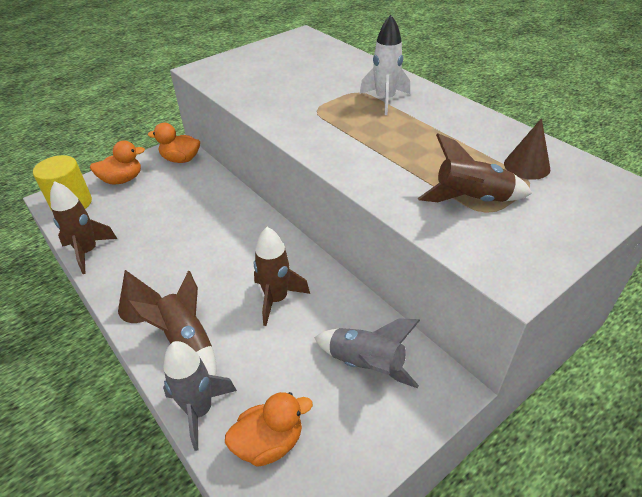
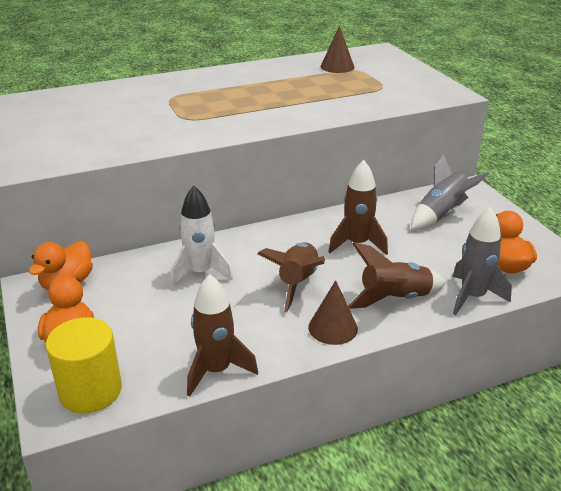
camera: 75 degrees left, 10 degrees down
white rocket [360,15,410,115] -> white rocket moved to [170,186,233,287]
brown rocket [418,133,532,202] -> brown rocket moved to [257,242,325,312]

